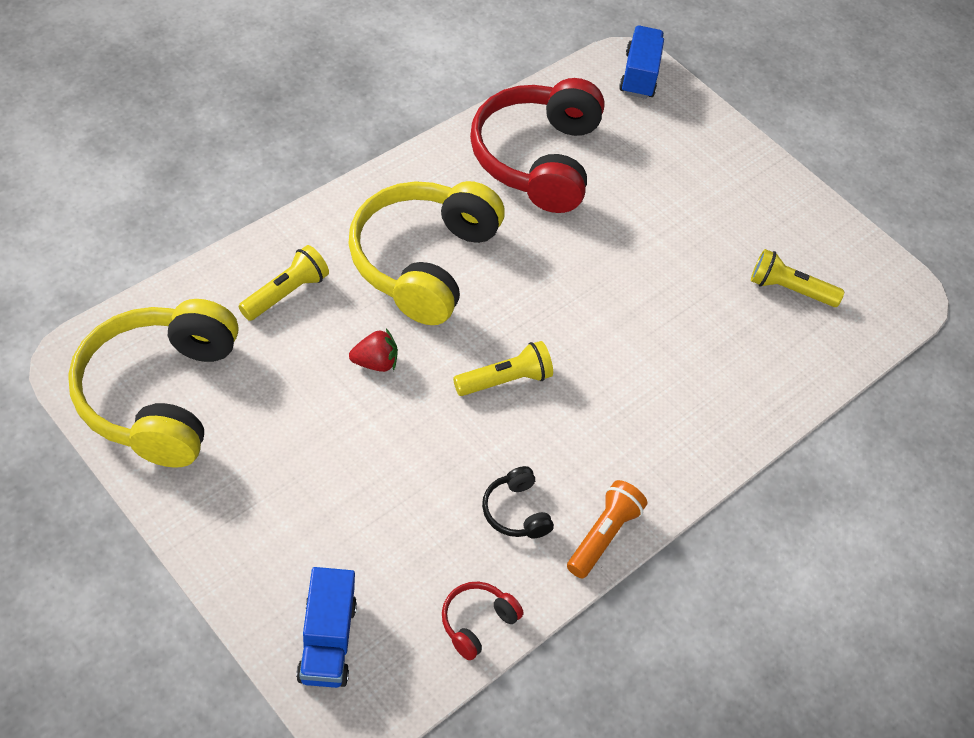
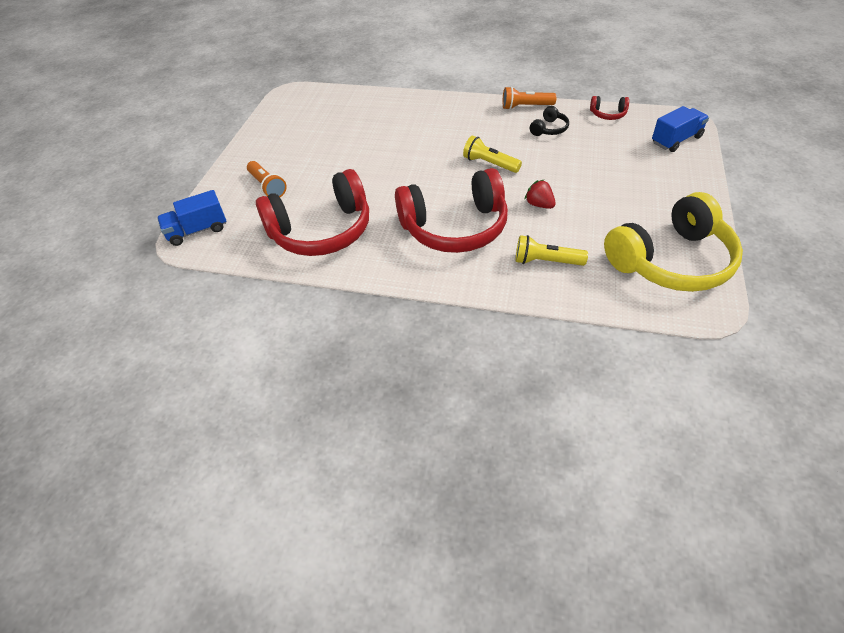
camera: 115 degrees left, 5 degrees down
yellow headphones [348,181,505,325] -> red headphones [395,168,508,253]
yellow flashlight [751,249,844,307] -> none
none -> orange flashlight [247,161,287,197]

